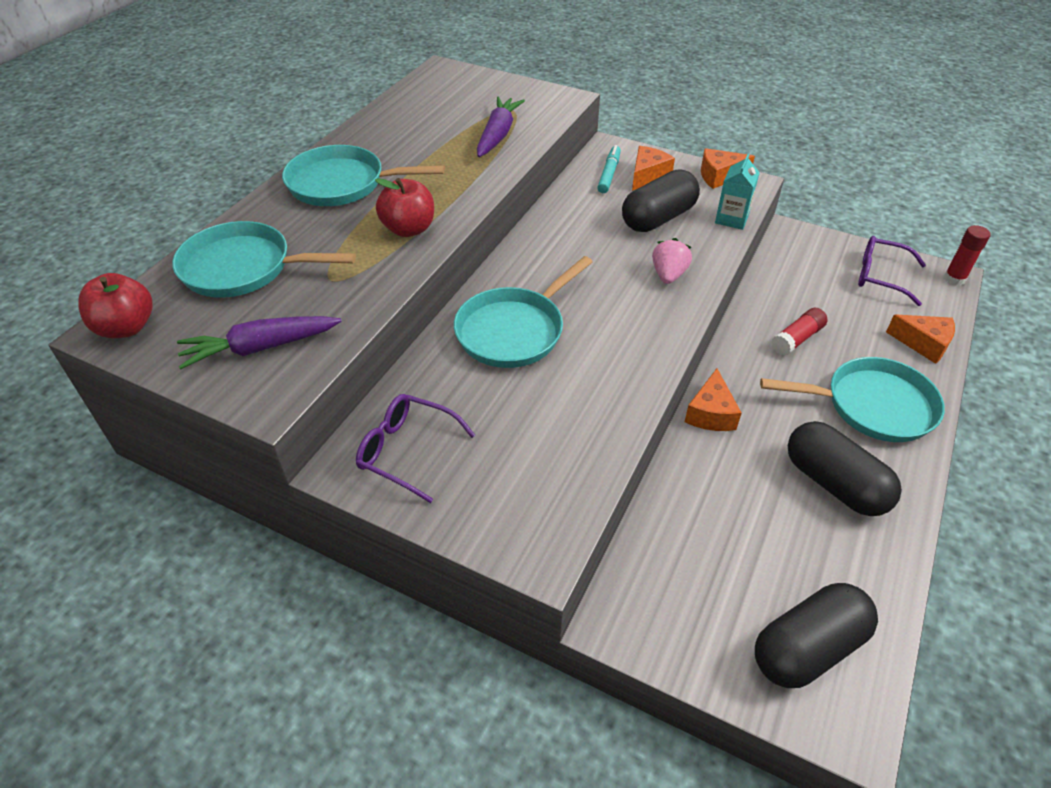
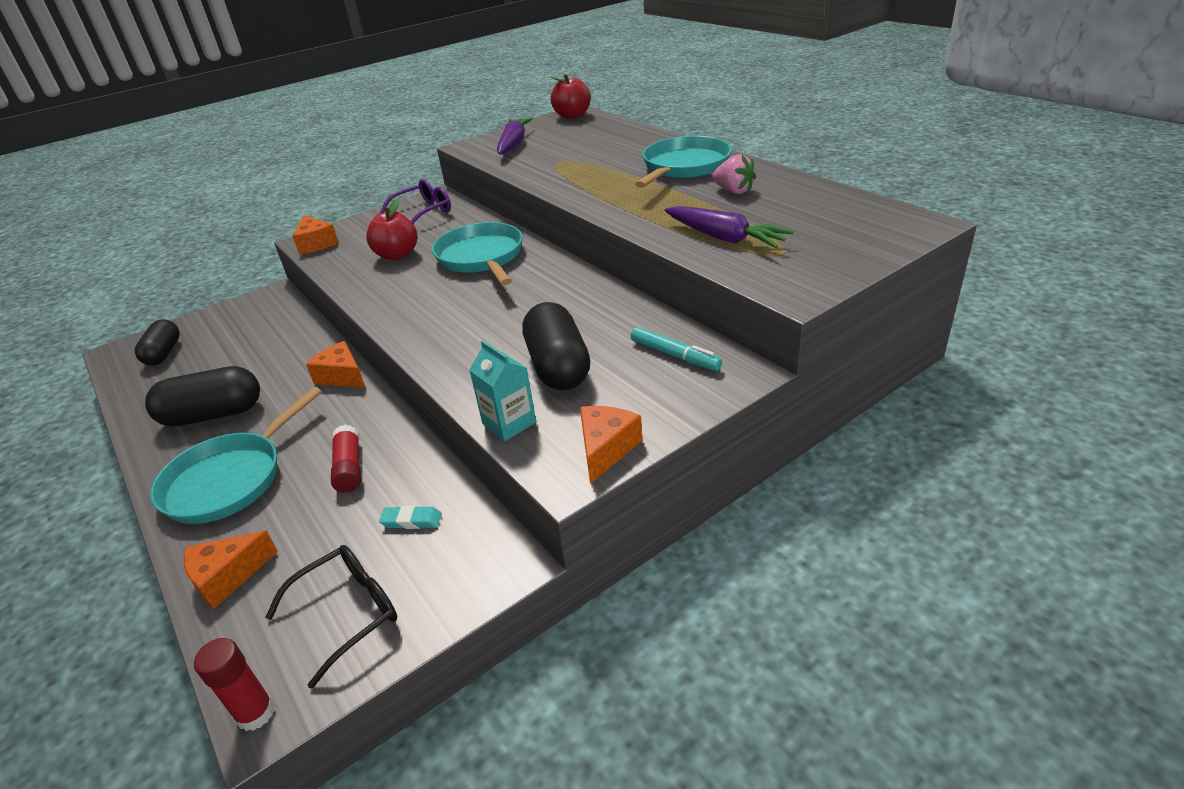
camera: 120 degrees right, 10 degrees down
turquoise pan [172,221,356,298] -> none
red apple [375,178,434,237] -> red apple moved to [366,200,417,260]
orange cheese [632,146,675,191] -> orange cheese moved to [293,215,339,255]
pink strawberry [652,238,692,284] -> pink strawberry moved to [712,154,756,194]
black capsule [755,583,878,688] -> black capsule [135,319,180,366], size x0.67
purple glasses [858,236,926,306] -> black glasses [265,545,397,689]
none -> turquoise eraser [379,506,442,529]

